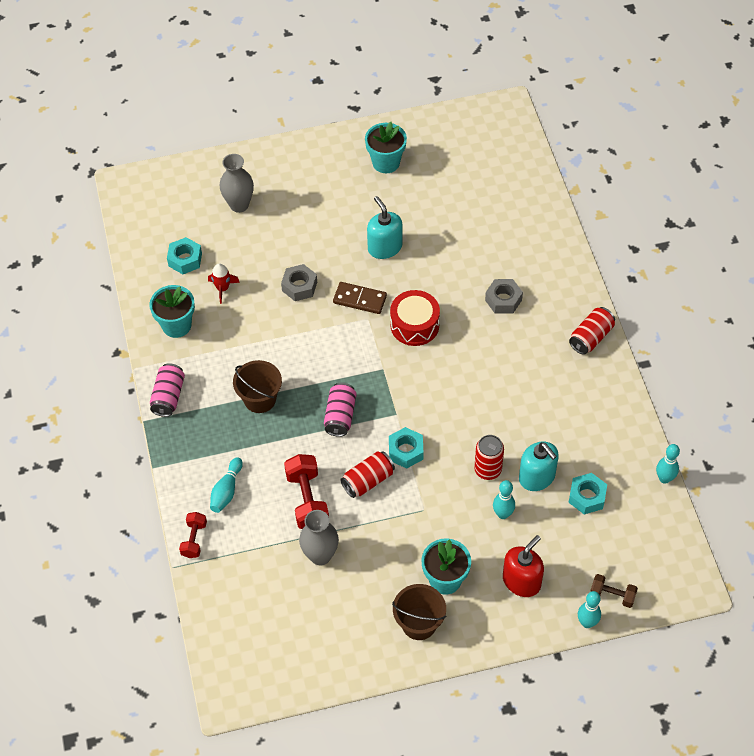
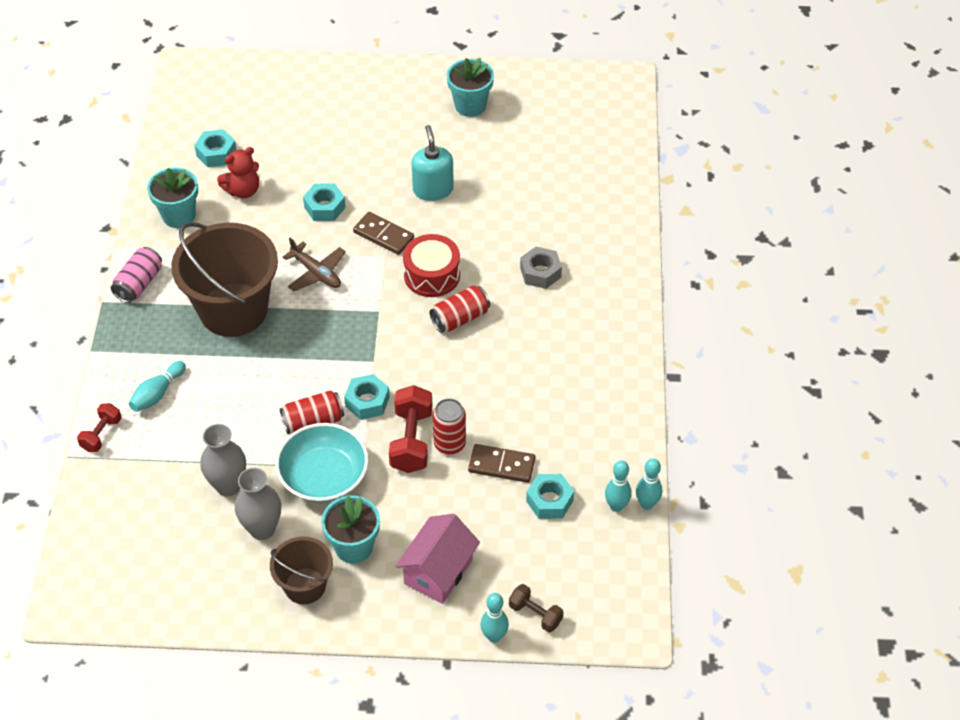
camera: 15 degrees right, 5 degrees down
red rocket [208,263,240,304] -> red teddy bear [217,147,259,199]
grey vase [220,154,254,213] -> grey vase moved to [235,468,281,540]
brown bucket [233,360,282,413] -> brown bucket [171,222,278,337], size x1.87
grey nut [281,264,317,301] -> turquoise nut [303,184,346,221]
red dumbbell [284,454,329,529] -> red dumbbell moved to [389,385,433,473]
pink can [324,383,357,437] -> none
turquoise bowling pin [493,480,515,519] -> turquoise bowling pin moved to [605,460,632,512]
red soap dispenser [503,535,544,597] -> pink house [395,514,480,604]
turquoise soap dispenser [519,442,559,491] -> brown domino [468,444,535,483]
red can [569,307,615,355] -> red can moved to [429,285,490,333]
none -> turquoise bowl [276,423,369,502]
none -> brown plane [282,238,346,291]

